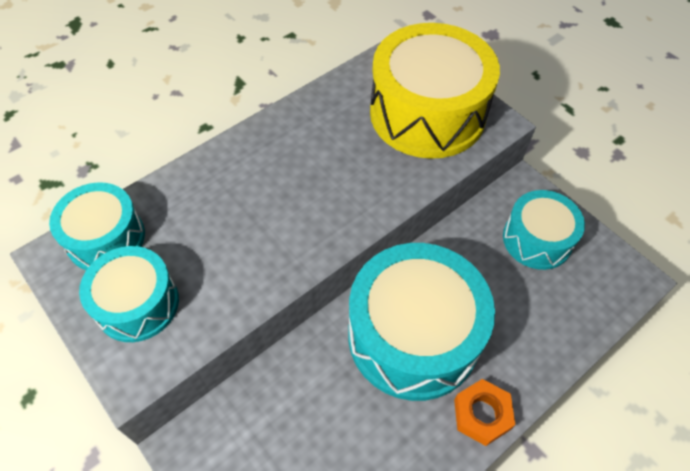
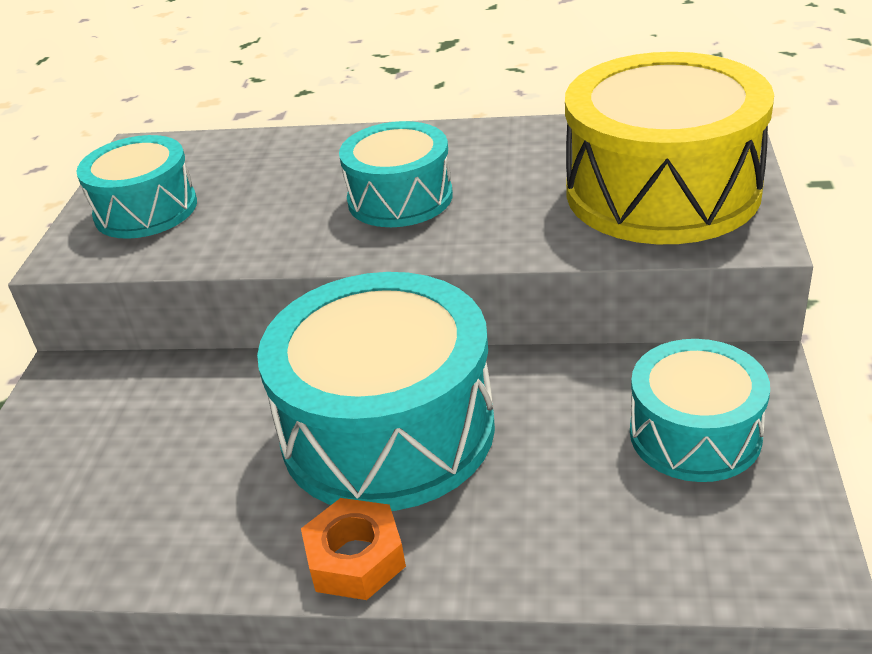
camera: 50 degrees right, 20 degrees down
turquoise drum [49,182,145,270] -> turquoise drum moved to [339,121,453,227]

